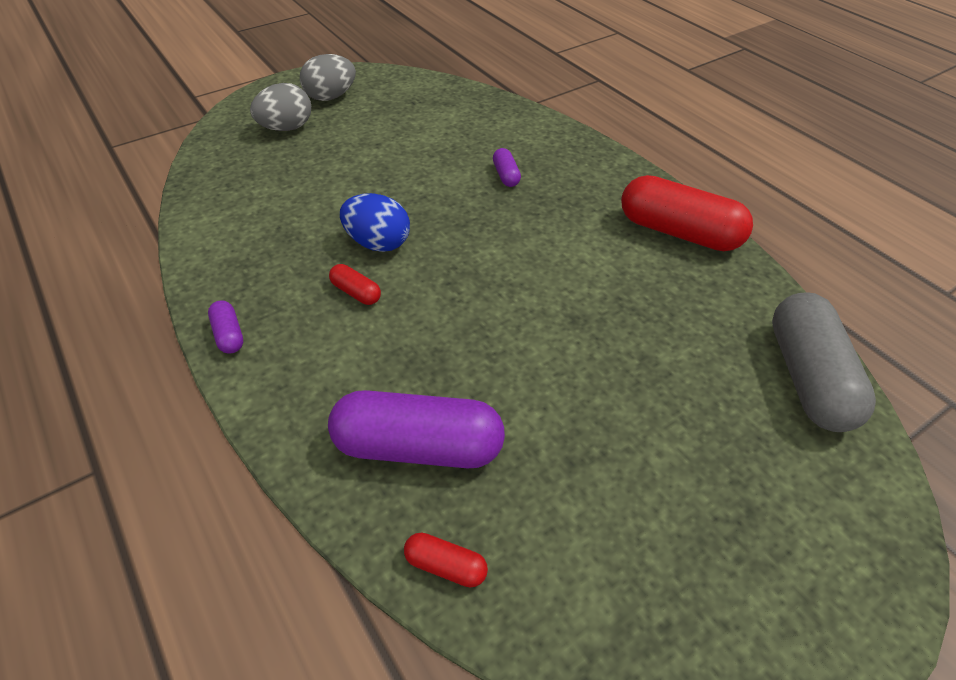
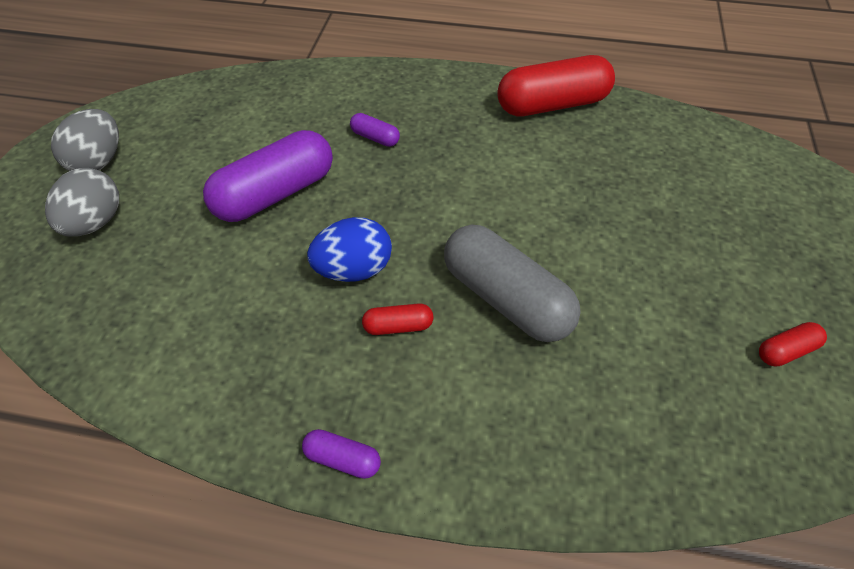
camera: 45 degrees left, 5 degrees up
purple capsule [328,390,505,468] -> purple capsule moved to [203,130,333,222]
red capsule [404,533,488,588] -> red capsule moved to [759,322,827,366]
grey capsule [772,293,876,432] -> grey capsule moved to [444,224,581,342]

